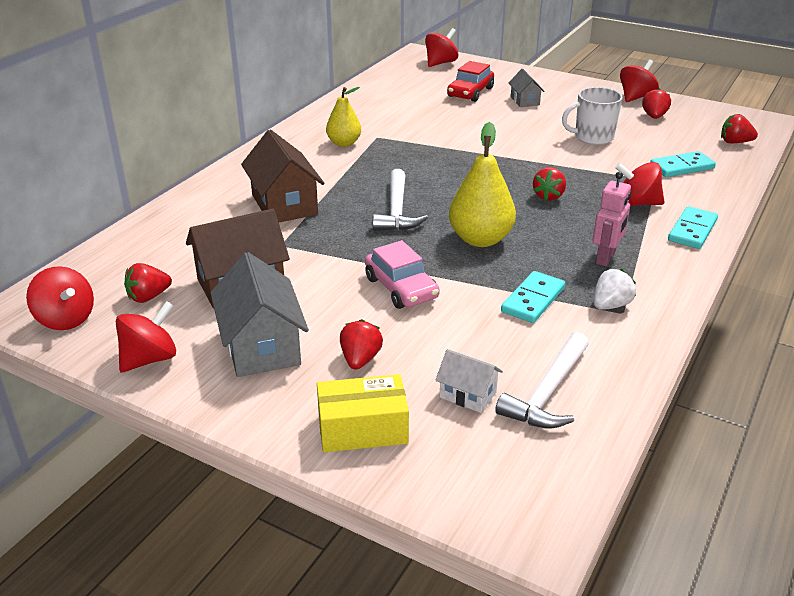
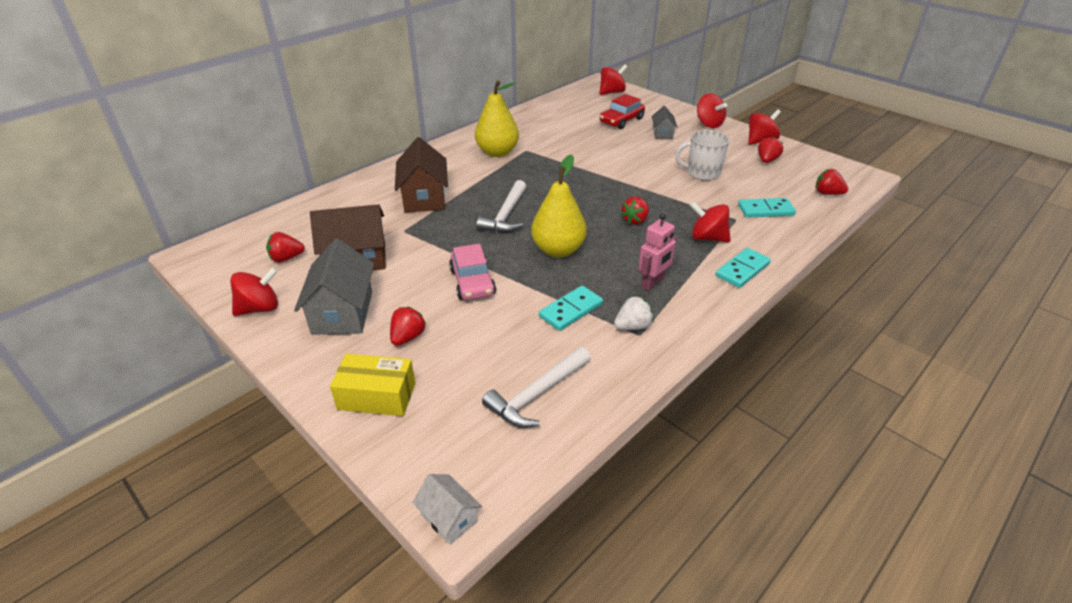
camera: 15 degrees right, 5 degrees up
red spinning top [26,266,94,330] -> red spinning top moved to [697,93,727,128]
yellow pear [326,87,361,147] -> yellow pear [475,80,519,157], size x1.56
white house [435,349,503,413] -> white house moved to [412,474,482,545]

